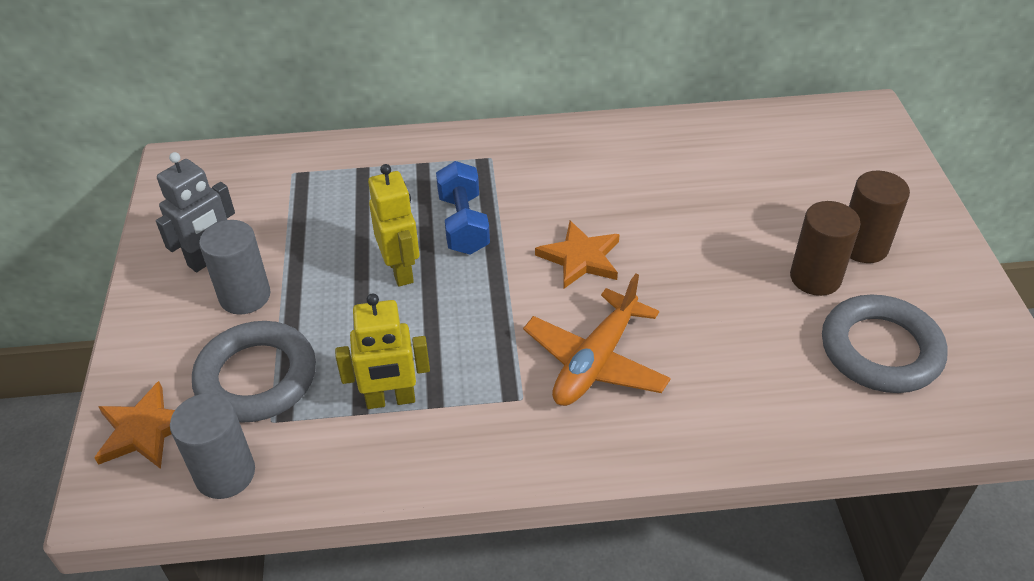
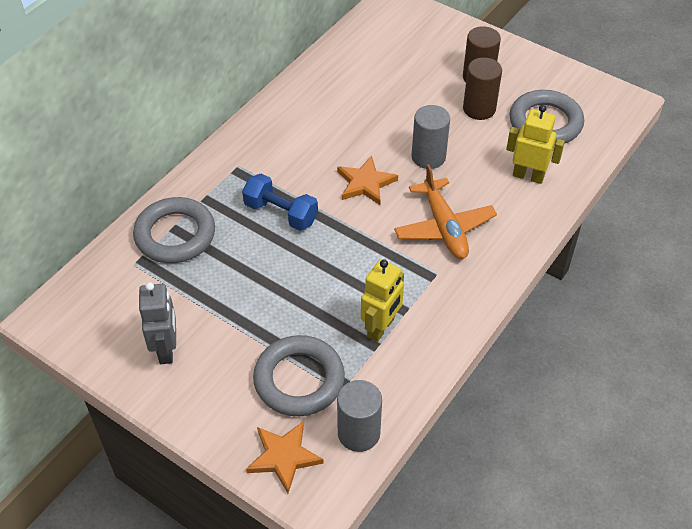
camera: 50 degrees left, 5 degrees up
grey cylinder [199,220,271,315] -> grey cylinder moved to [412,105,450,169]
yellow robot [368,164,419,286] -> yellow robot moved to [506,105,565,184]
none -> grey ring [133,197,215,263]

